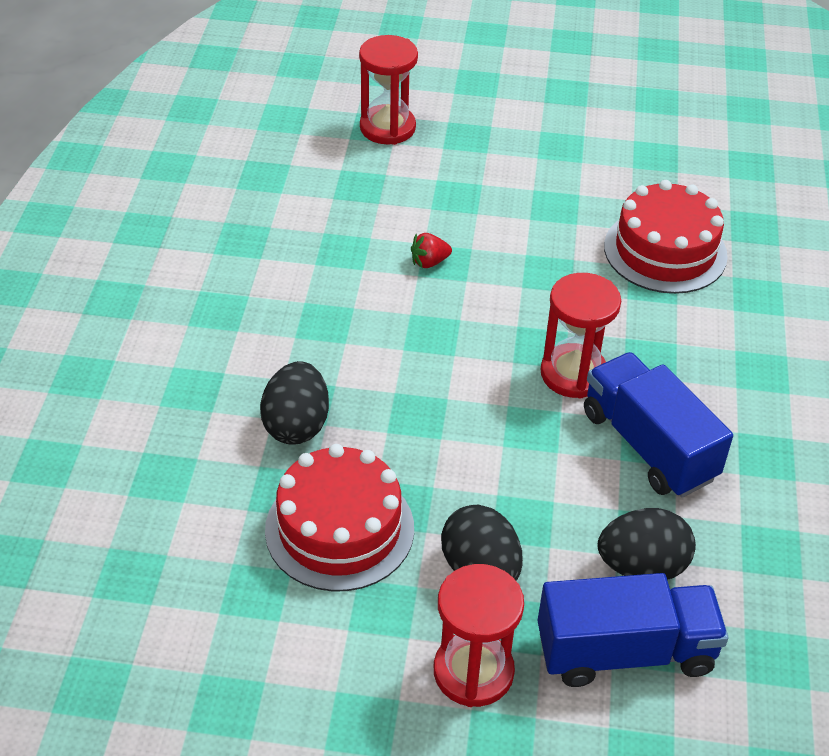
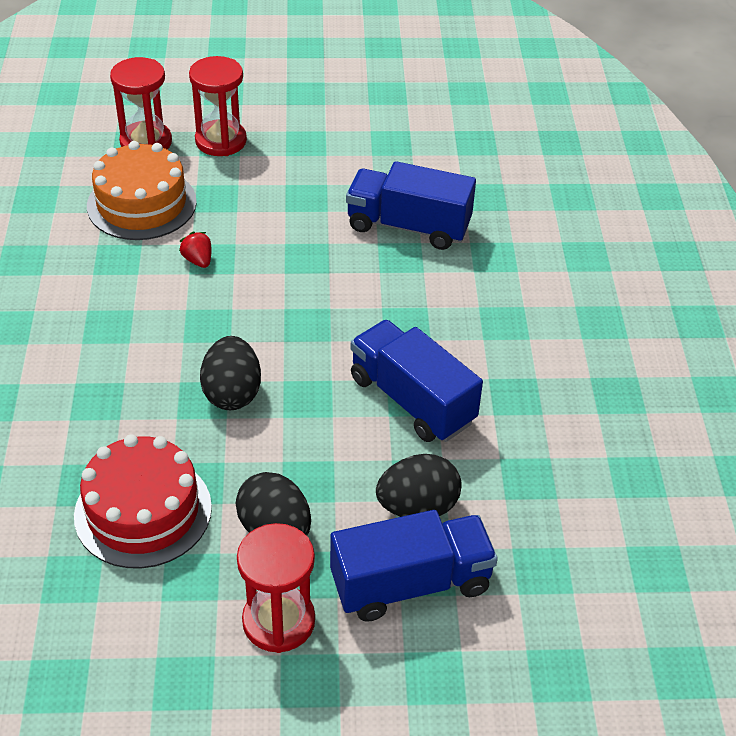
camera: 10 degrees left, 0 degrees up
black egg [260,361,329,445] -> black egg moved to [200,336,261,410]
red strawberry [411,233,452,268] -> red strawberry turned 90 degrees clockwise [179,232,211,268]
red hourglass [541,273,621,398] -> red hourglass moved to [189,56,247,156]
red cake [604,180,728,294] -> blue truck [346,161,476,250]
none -> orange cake [87,141,197,240]

